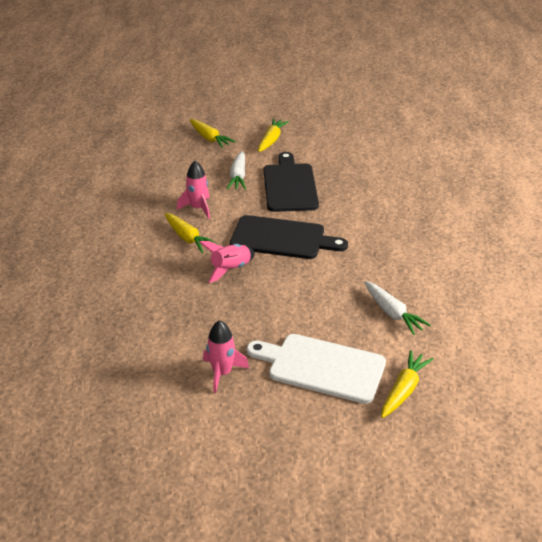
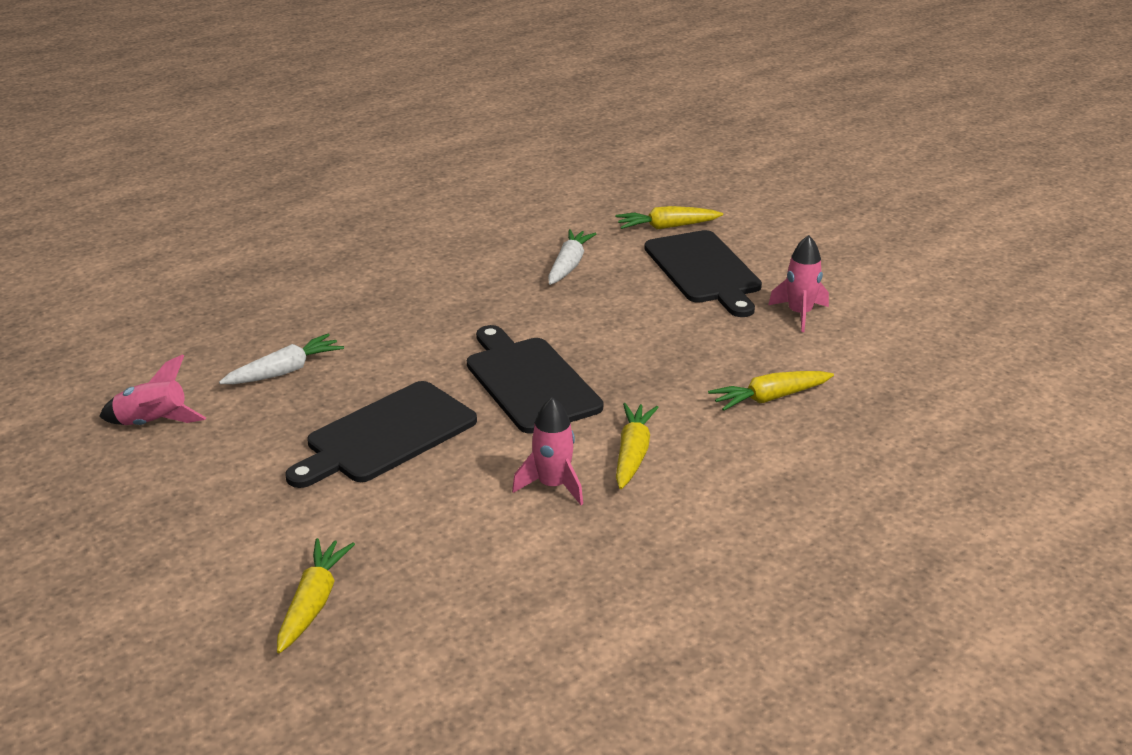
camera: 130 degrees left, 5 degrees down
pink rocket [199,241,255,283] -> pink rocket moved to [99,354,206,425]
white carrot [227,151,246,190] -> white carrot moved to [219,334,344,384]
white cutting board [247,334,386,404] -> black cutting board [644,230,762,317]
yellow carrot [258,119,289,152] -> yellow carrot moved to [708,371,834,411]

